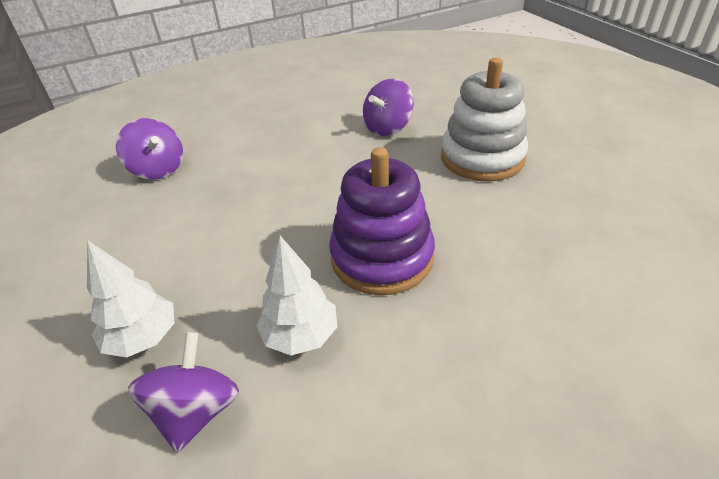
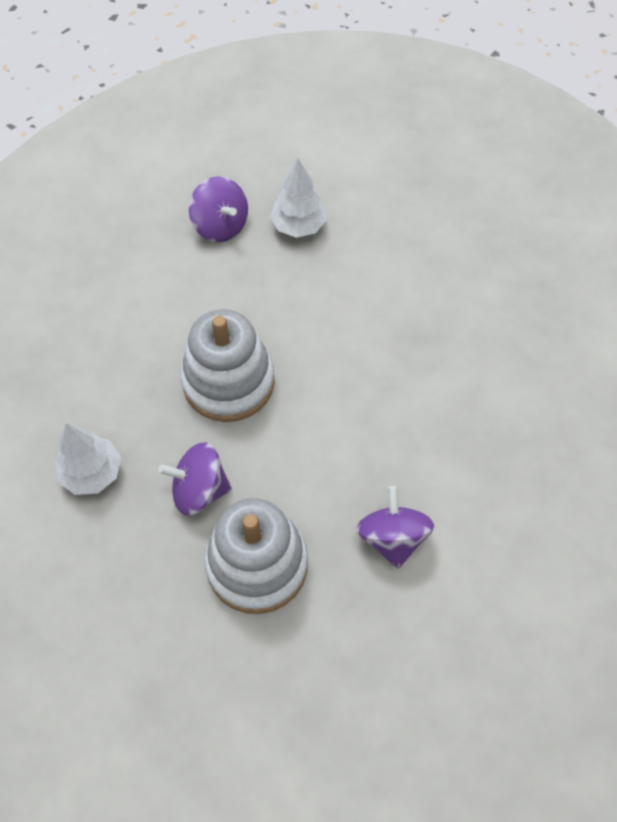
camera: 130 degrees right, 20 degrees up
purple spinning top [116,118,183,180] -> purple spinning top moved to [159,442,232,516]
white tree [256,236,337,356] -> white tree moved to [55,423,121,495]
purple stacking toy [329,147,435,295] -> white stacking toy [181,309,275,422]

